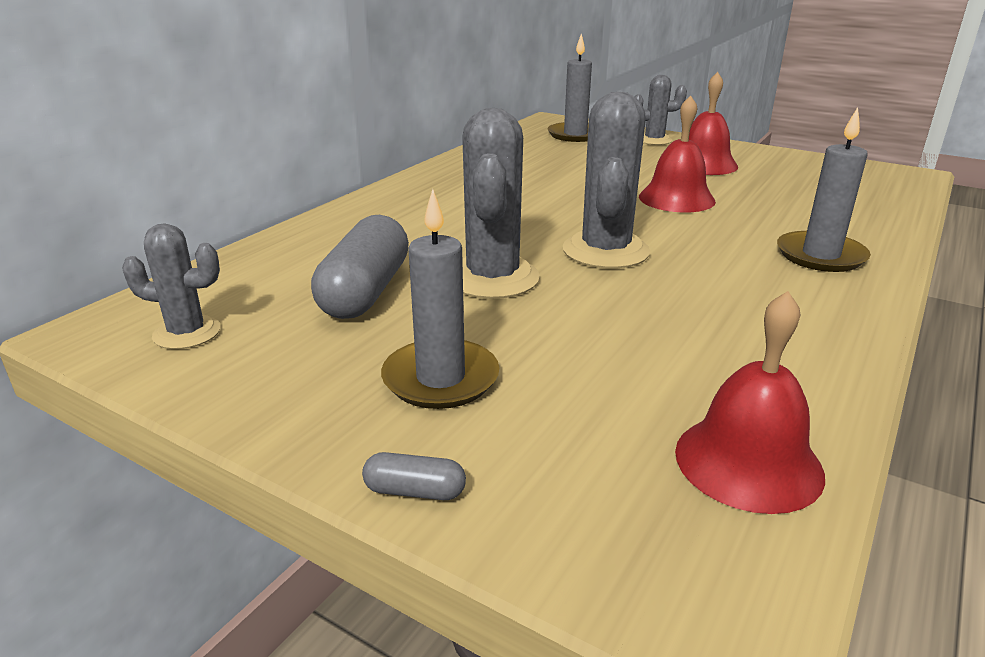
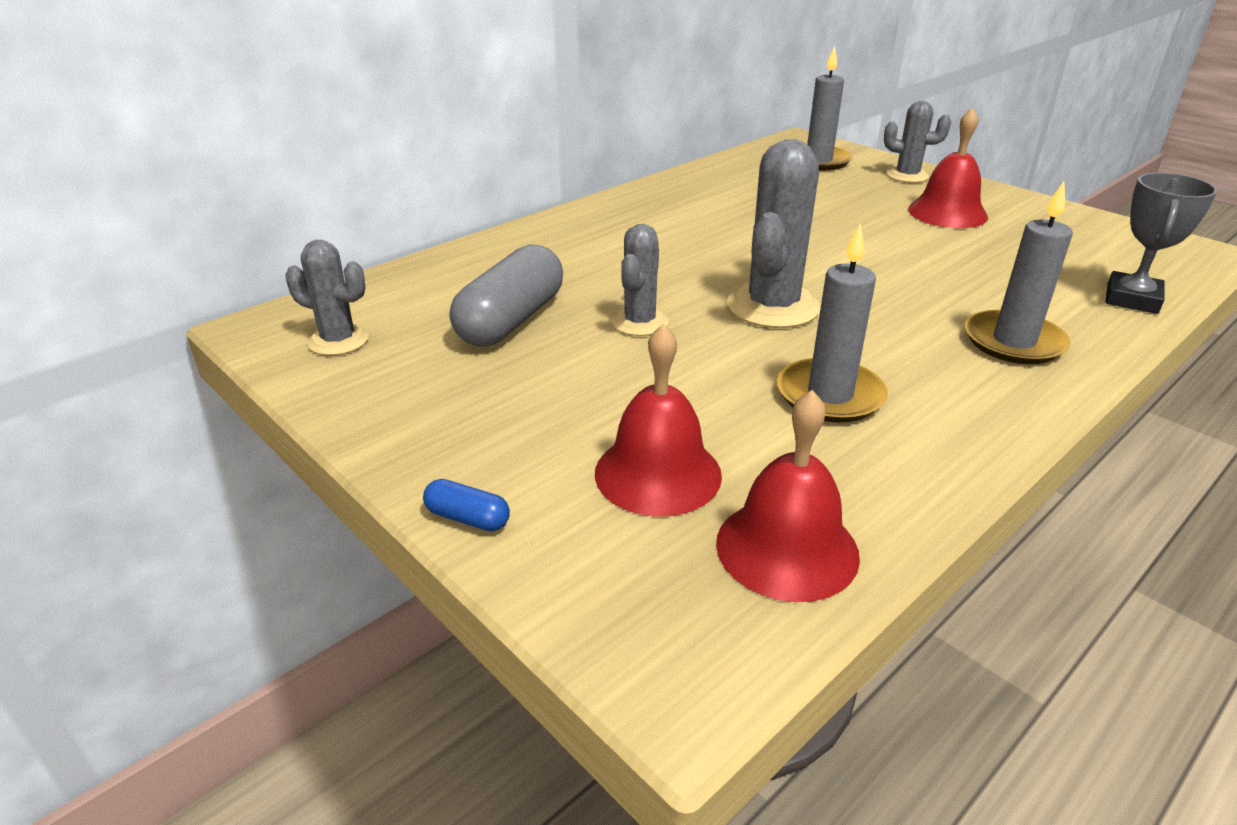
camera: 15 degrees right, 5 degrees up
grey capsule [362,452,466,500] -> blue capsule [423,479,510,531]
grey candle [381,189,499,409] -> grey candle moved to [777,224,888,423]
grey cactus [462,108,540,299] -> grey cactus [611,224,669,336], size x0.60
red bell [639,95,716,213] -> red bell moved to [595,324,722,516]
none -> grey trophy [1105,172,1217,314]

